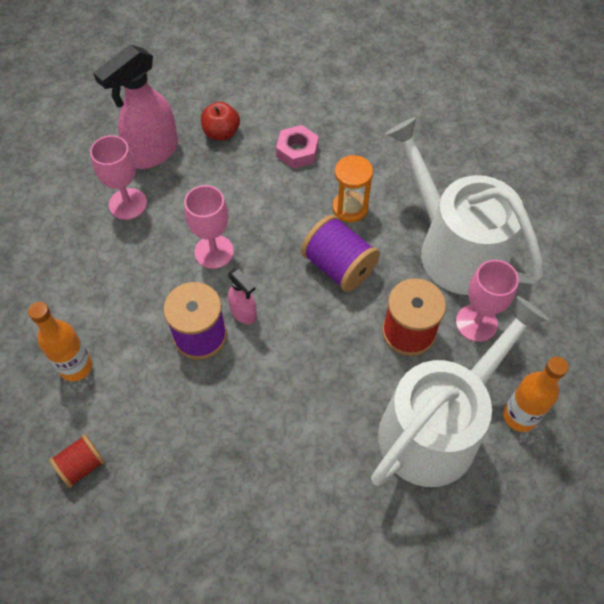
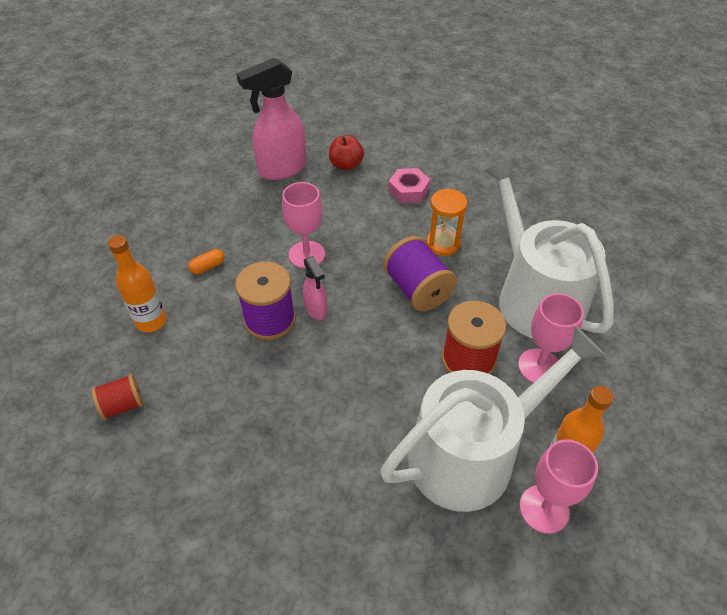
camera: 15 degrees right, 10 degrees down
pink goblet [90,135,147,220] -> pink goblet moved to [519,439,598,534]
none -> orange capsule [188,249,224,274]

